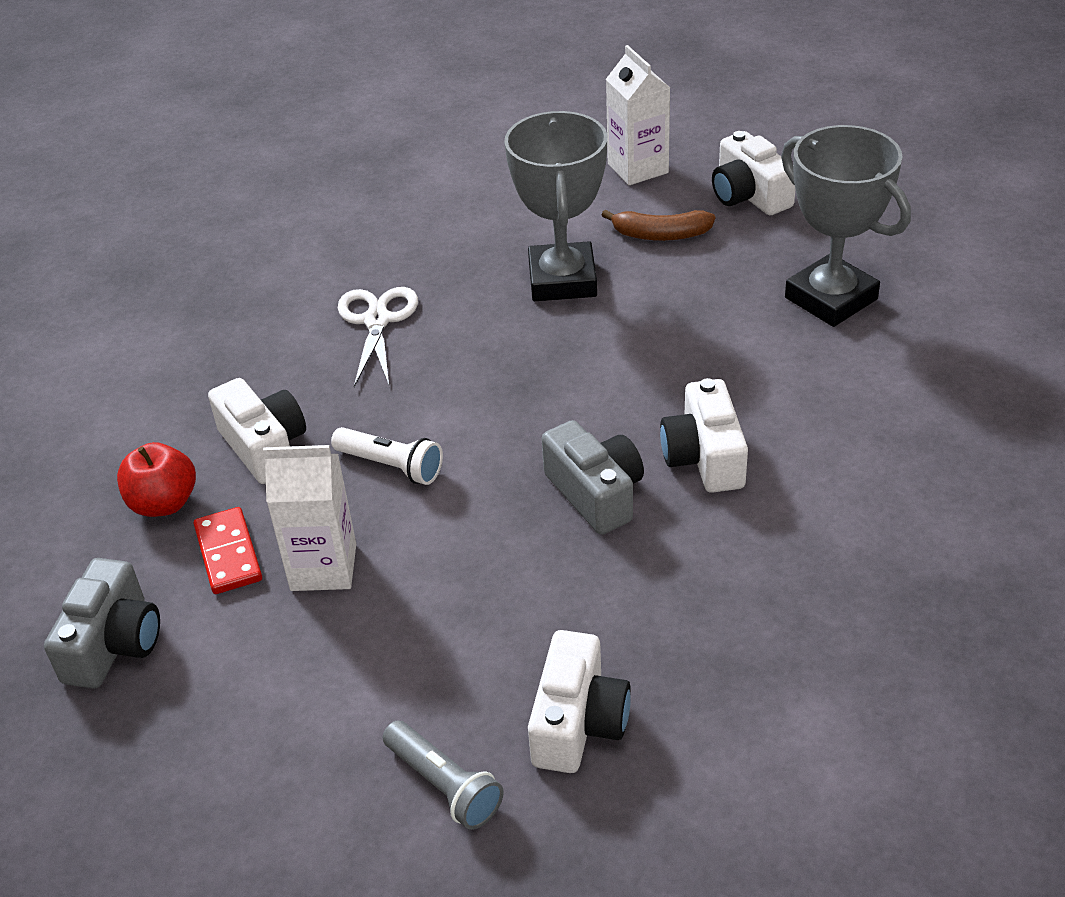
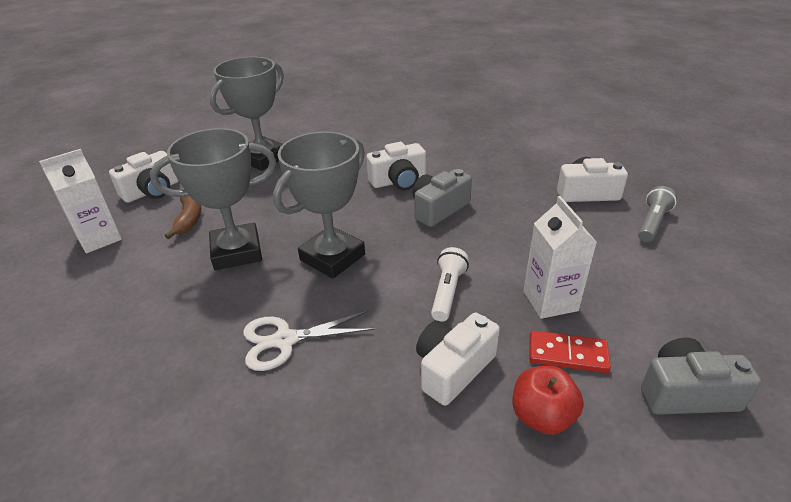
camera: 105 degrees left, 5 degrees down
red domino [193,507,262,594] -> red domino turned 45 degrees clockwise [529,330,611,373]
none -> grey trophy [273,131,365,279]

